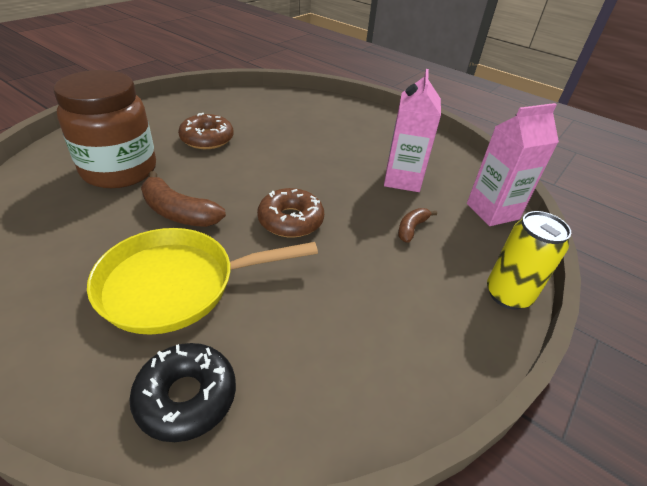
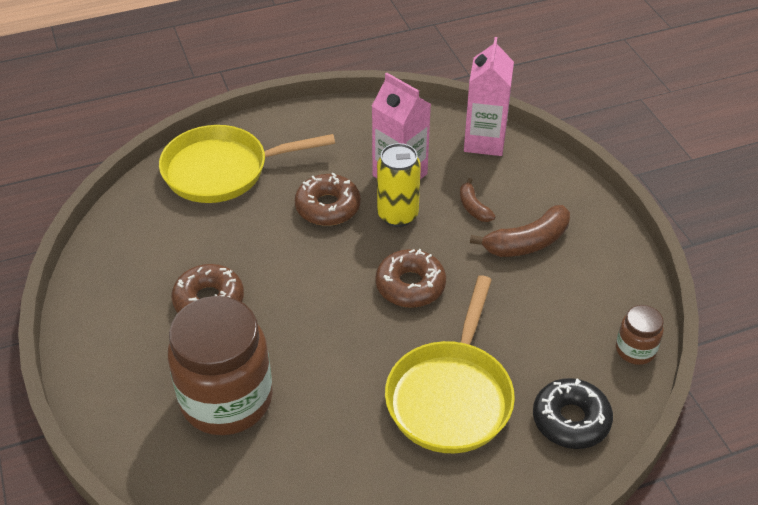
camera: 55 degrees left, 5 degrees up
brown banana [141,171,226,227] -> brown banana moved to [470,205,570,257]
yellow can [487,211,571,310] -> yellow can moved to [377,143,421,227]
none -> yellow pan [159,125,335,203]
none -> brown donut [295,173,360,226]
none -> brown jar [616,305,664,365]

